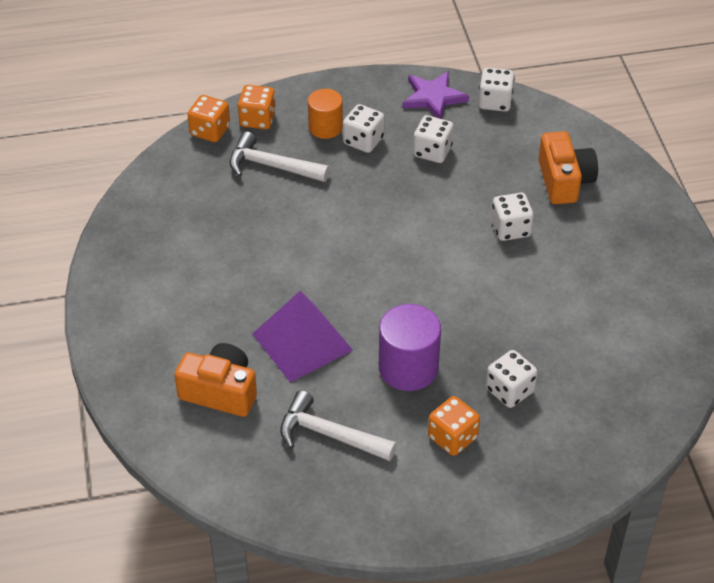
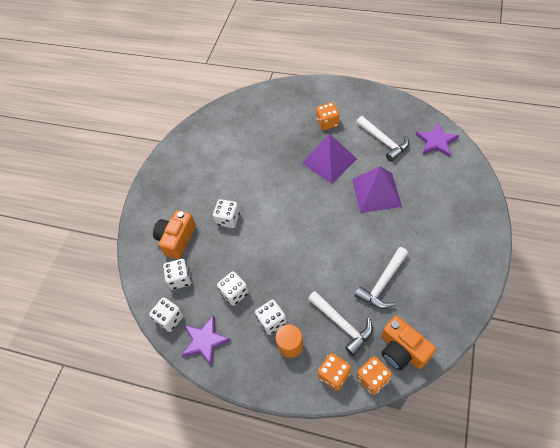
camera: 145 degrees left, 10 degrees up
orange camera [175,343,257,417] -> orange camera moved to [381,316,436,371]
purple cylinder [379,304,441,391] -> purple pyramid [302,134,357,184]
white dice [486,350,538,408] -> white dice moved to [163,259,192,290]
none -> white hammer [354,247,408,309]
none -> purple star [416,123,459,157]

